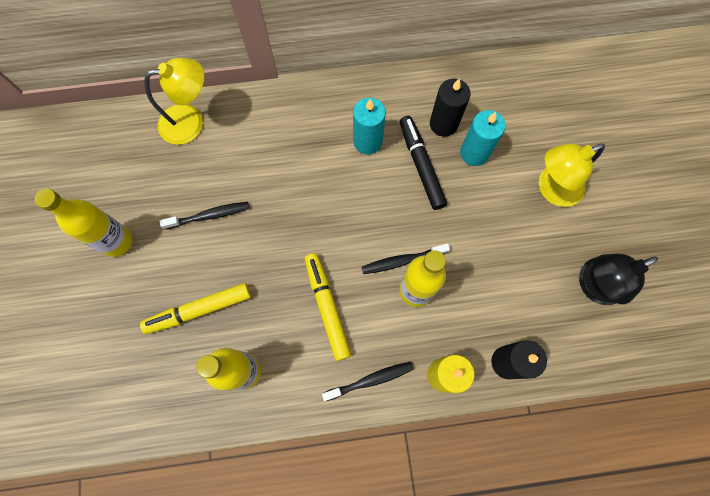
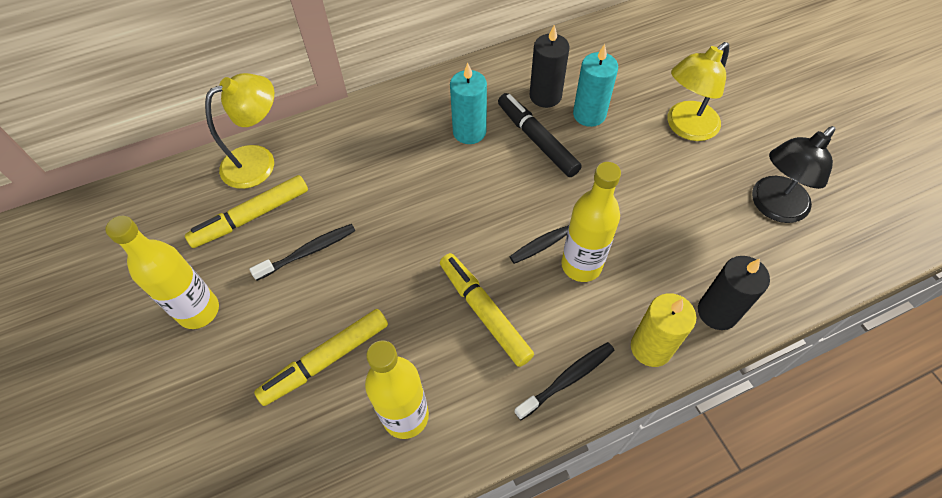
camera: 15 degrees left, 15 degrees down
none -> yellow marker [185,175,308,248]

